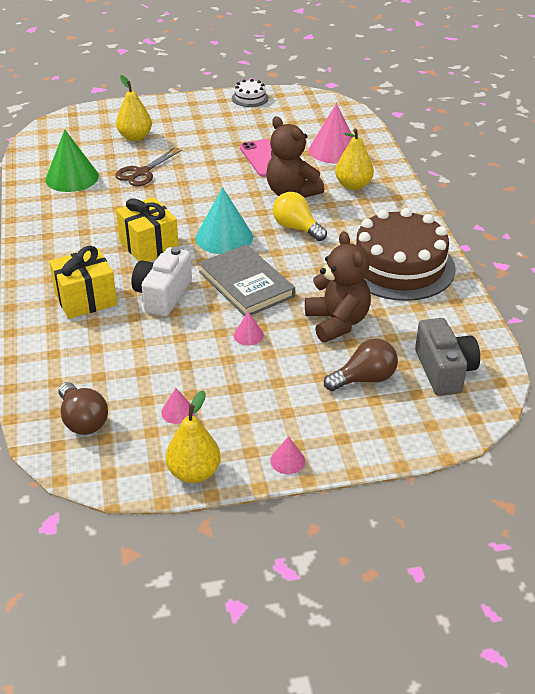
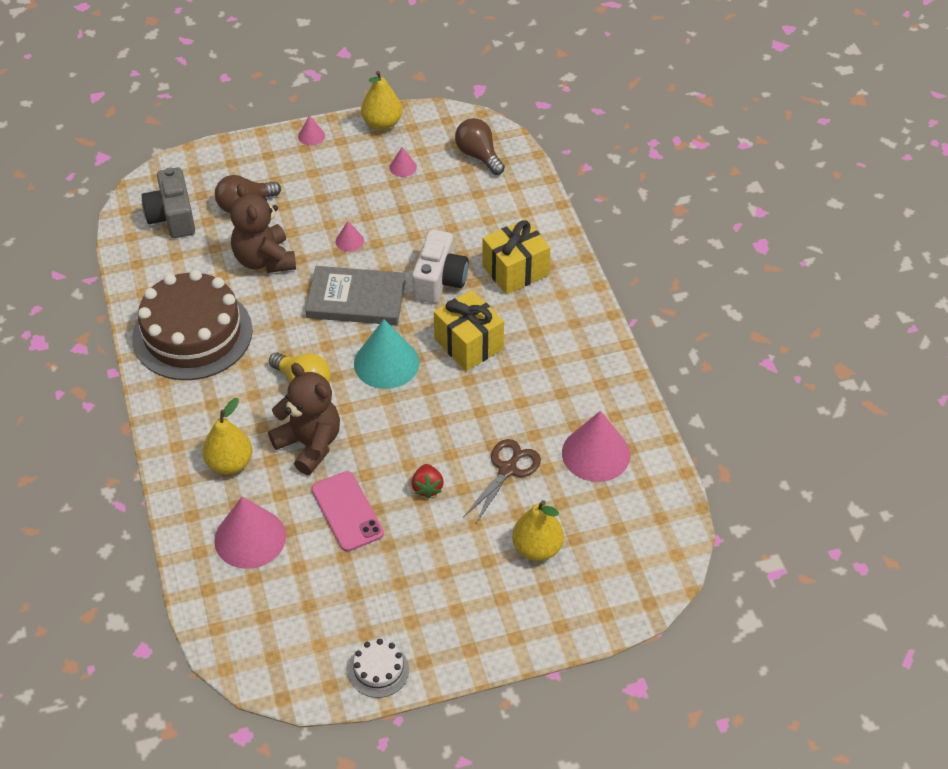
camera: 175 degrees right, 10 degrees up
green cone [45,130,99,192] -> pink cone [562,411,630,482]
grey book [198,245,295,316] -> grey book turned 45 degrees counterclockwise [305,266,406,325]
none -> red strawberry [412,464,444,499]

